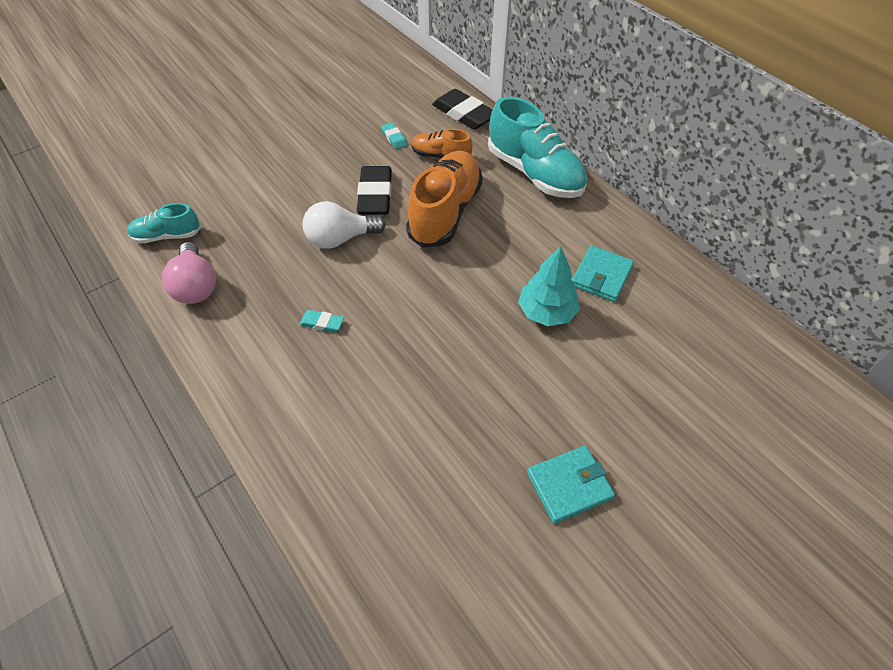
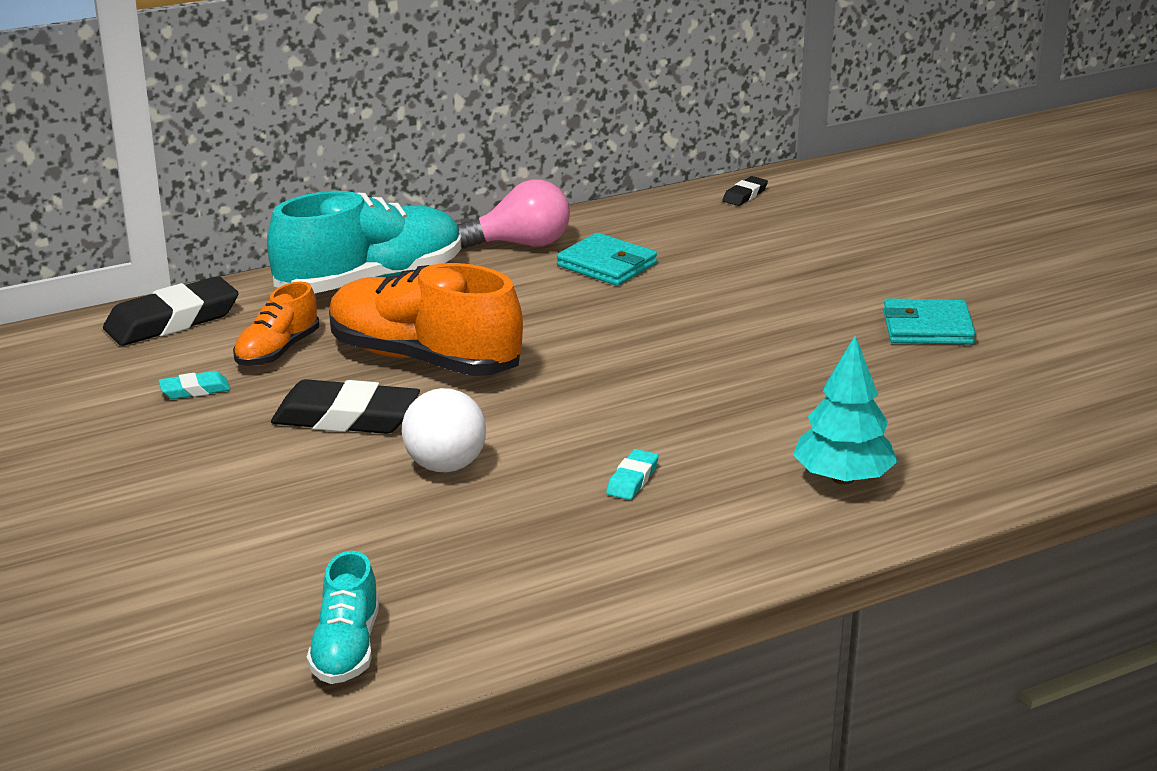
camera: 80 degrees left, 25 degrees down
pink light bulb [162,242,216,304] -> pink light bulb moved to [457,179,570,249]
turquoise tree [518,246,580,326] -> turquoise tree moved to [793,335,898,485]
turquoise wallet [527,446,615,524] -> turquoise wallet turned 75 degrees counterclockwise [883,298,976,345]
none -> black eraser [722,176,768,206]

